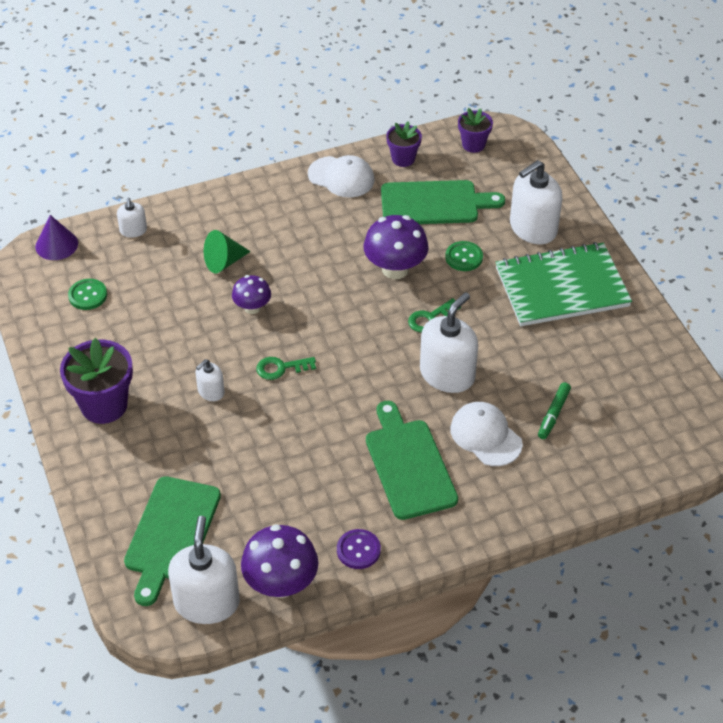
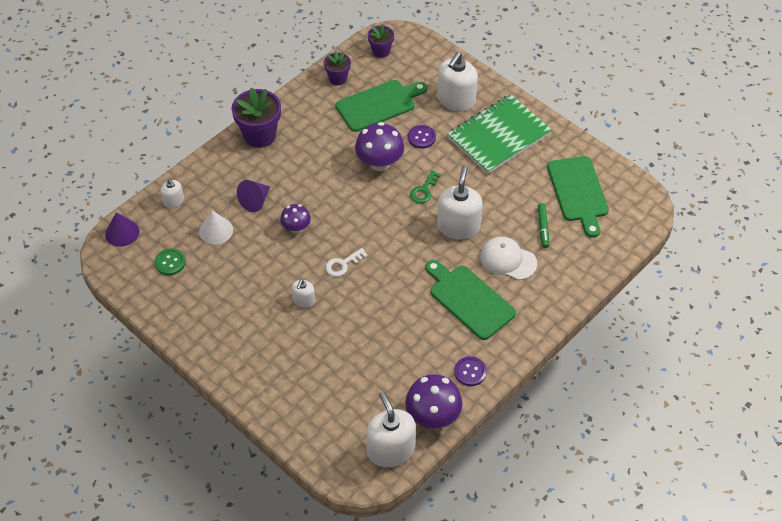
camera: 25 degrees left, 5 degrees up
purple flower pot [60,338,133,424] -> purple flower pot moved to [232,88,281,148]
green cutting board [124,476,221,606] -> green cutting board moved to [547,156,609,238]
green cone [204,230,251,273] -> purple cone [237,180,270,212]
green key [256,357,316,380] -> white key [325,248,368,277]
white cap [308,155,375,197] -> none
green button [445,241,483,271] -> purple button [408,125,436,149]
none -> white cone [199,210,233,245]

